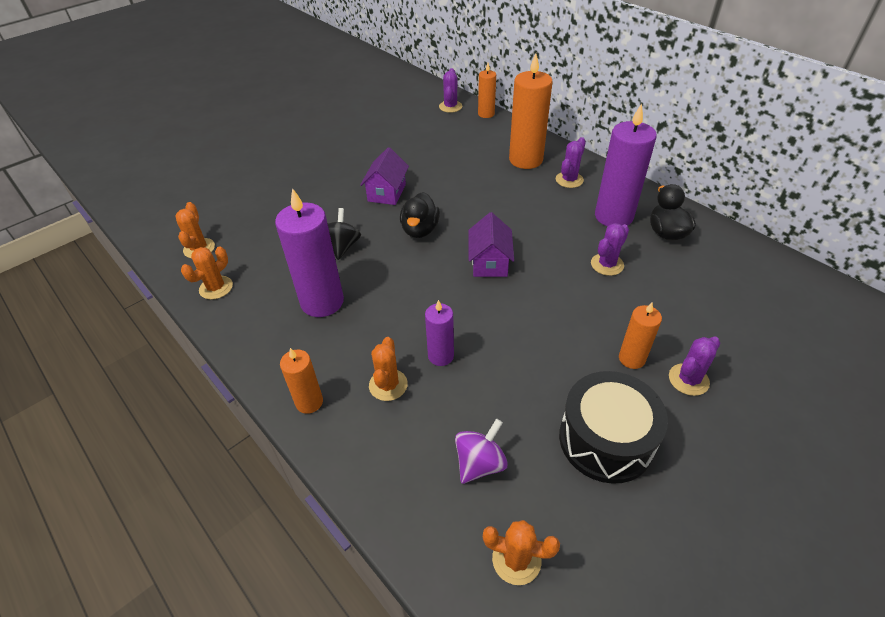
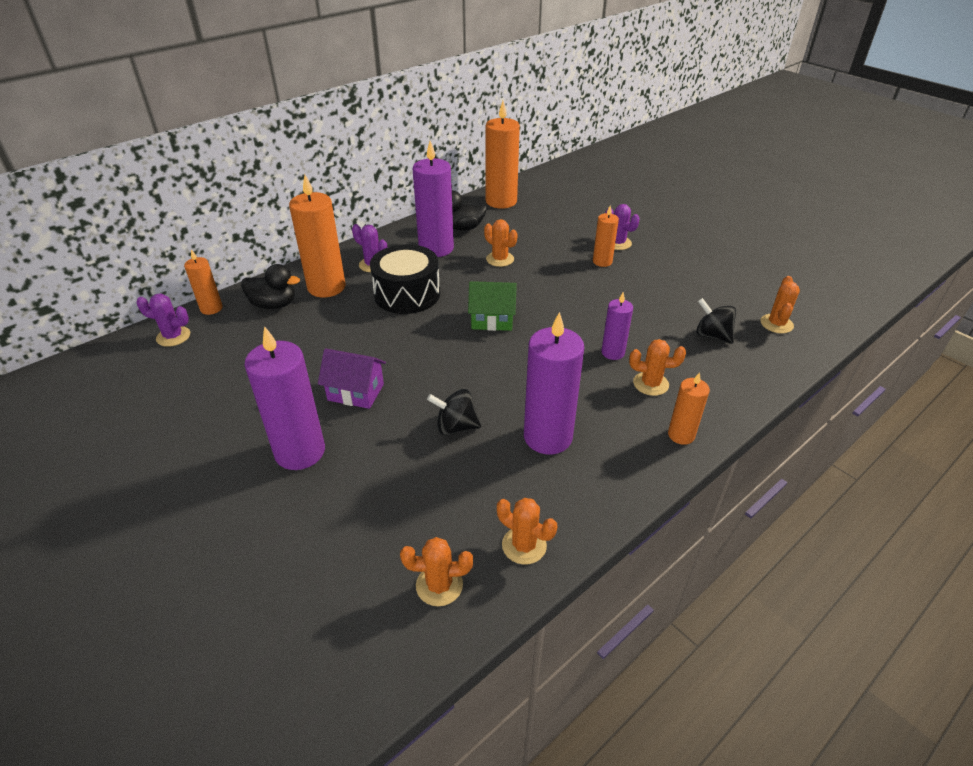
camera: 90 degrees left, 5 degrees down
black duck [400,192,440,238] -> black duck moved to [241,264,300,309]
purple spinning top [455,419,508,484] -> black spinning top [696,298,736,344]
purple house [468,212,514,277] -> green house [468,281,517,331]
black drum [559,371,668,484] -> black drum moved to [370,244,440,314]
purple cactus [591,223,629,276] -> orange cactus [484,219,518,267]
none -> purple candle [244,326,325,470]
none -> orange candle [486,101,520,209]

